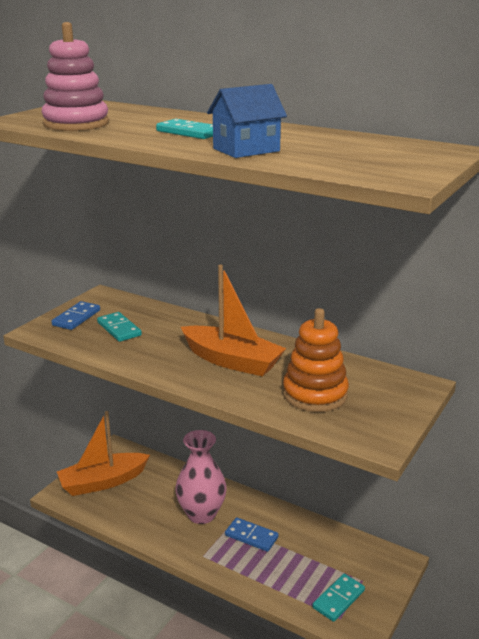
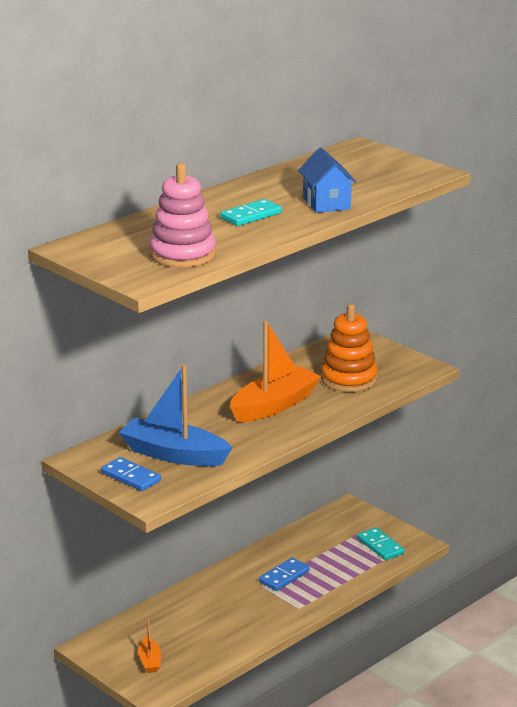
camera: 75 degrees left, 0 degrees up
orange boat [57,411,150,496] -> orange boat [138,619,161,673], size x0.47
turquoise domino [97,312,142,342] -> blue boat [119,365,232,466]
pink vase [175,430,227,524] -> none

